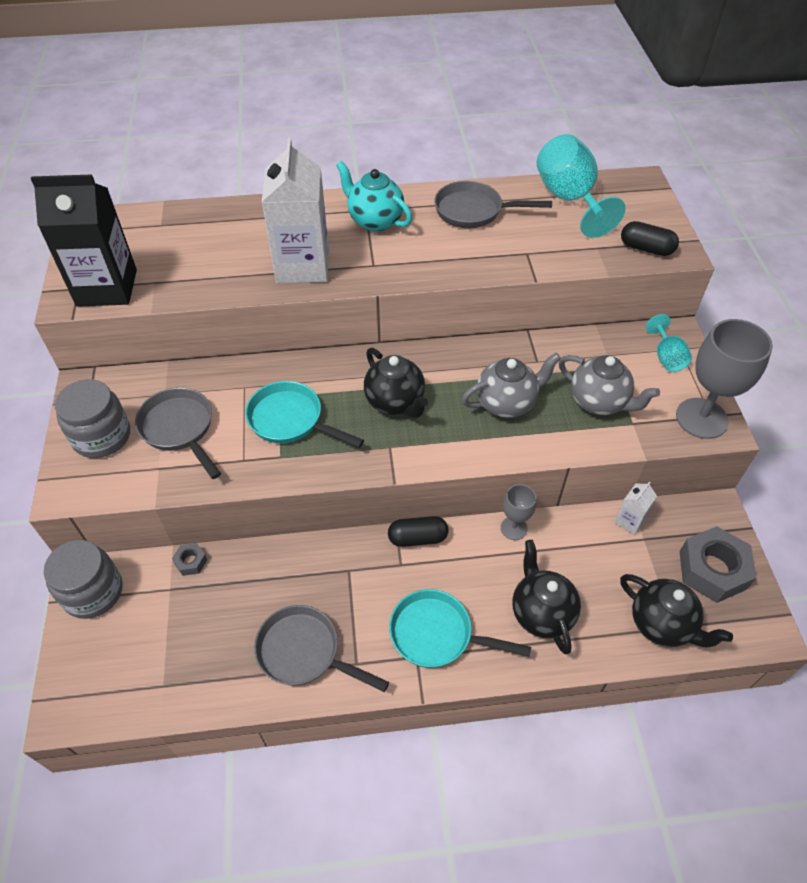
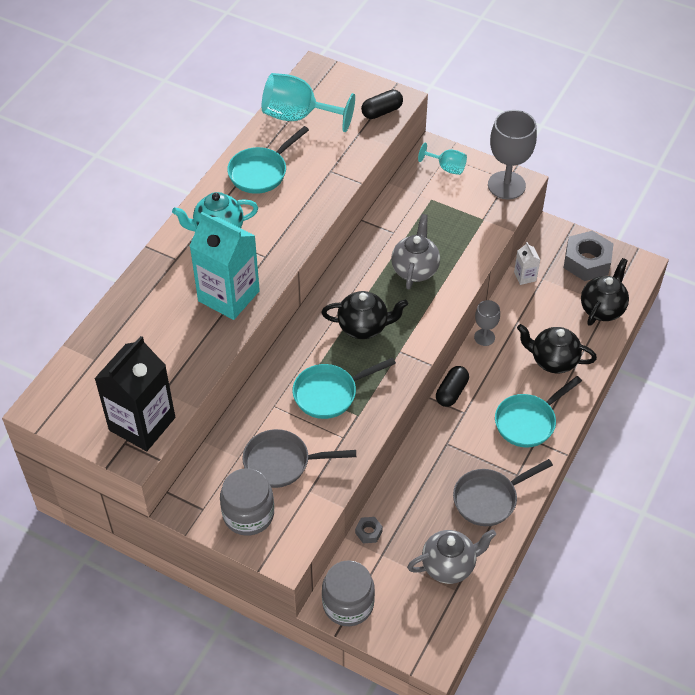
camera: 55 degrees left, 0 degrees up
white carton [262,138,329,283] -> turquoise carton [190,212,260,320]
grey pan [434,181,552,228] -> turquoise pan [227,126,309,194]
grey teapot [559,355,660,415] -> grey teapot moved to [407,529,496,584]
black teapot [620,574,733,648] -> black teapot turned 45 degrees counterclockwise [581,258,629,326]

